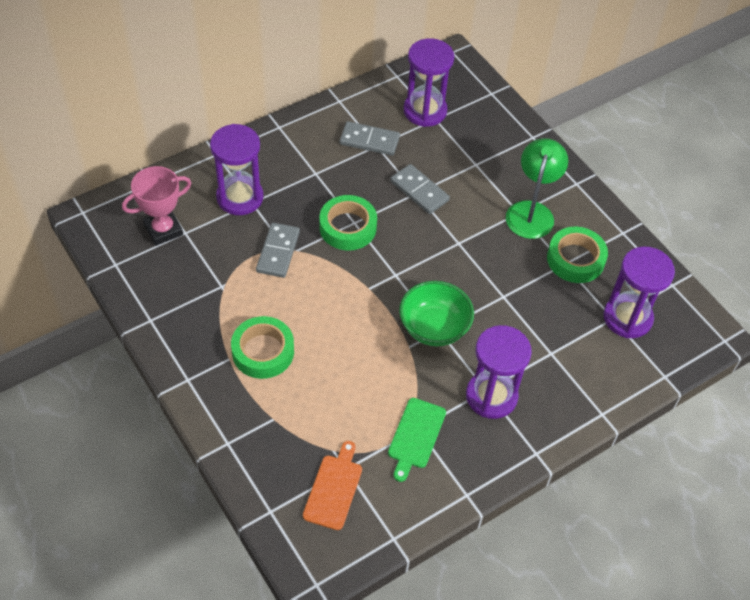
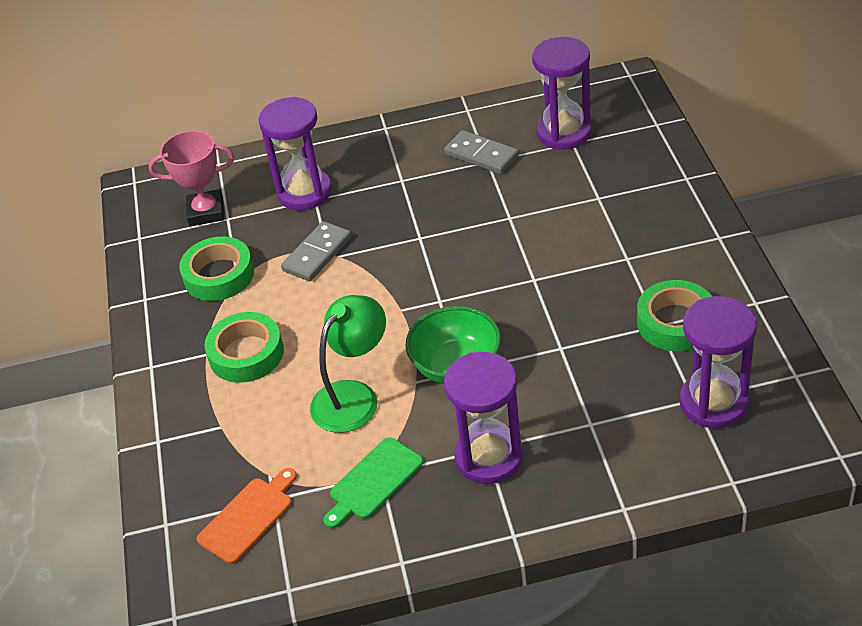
camera: 30 degrees right, 10 degrees down
green tape [319,195,377,250] -> green tape moved to [179,236,254,301]
grey domino [390,164,450,214] -> none
green lamp [506,138,568,239] -> green lamp moved to [310,295,386,433]

